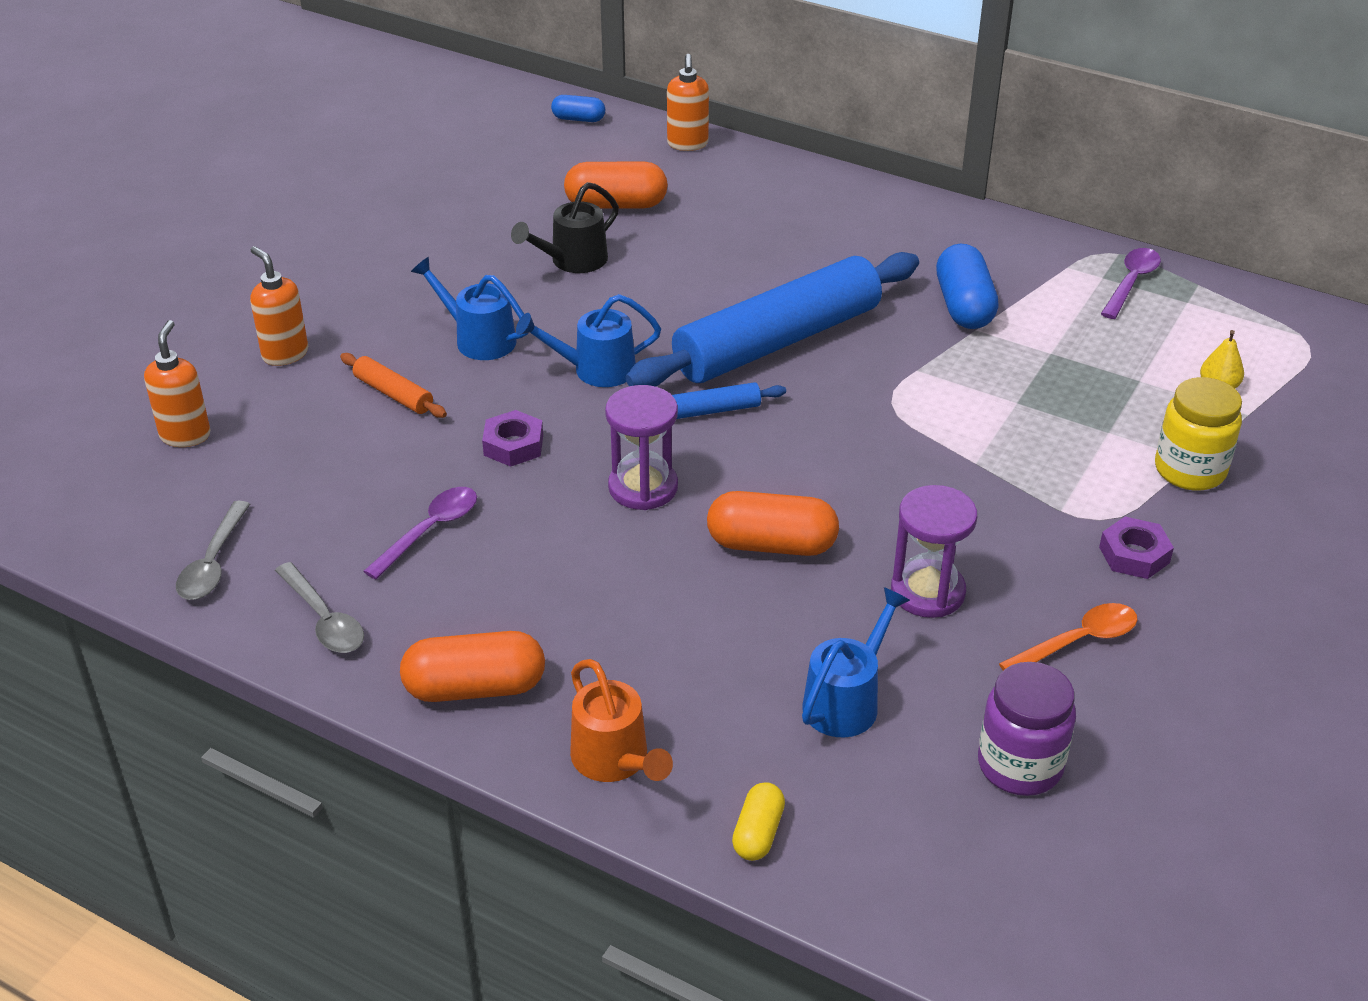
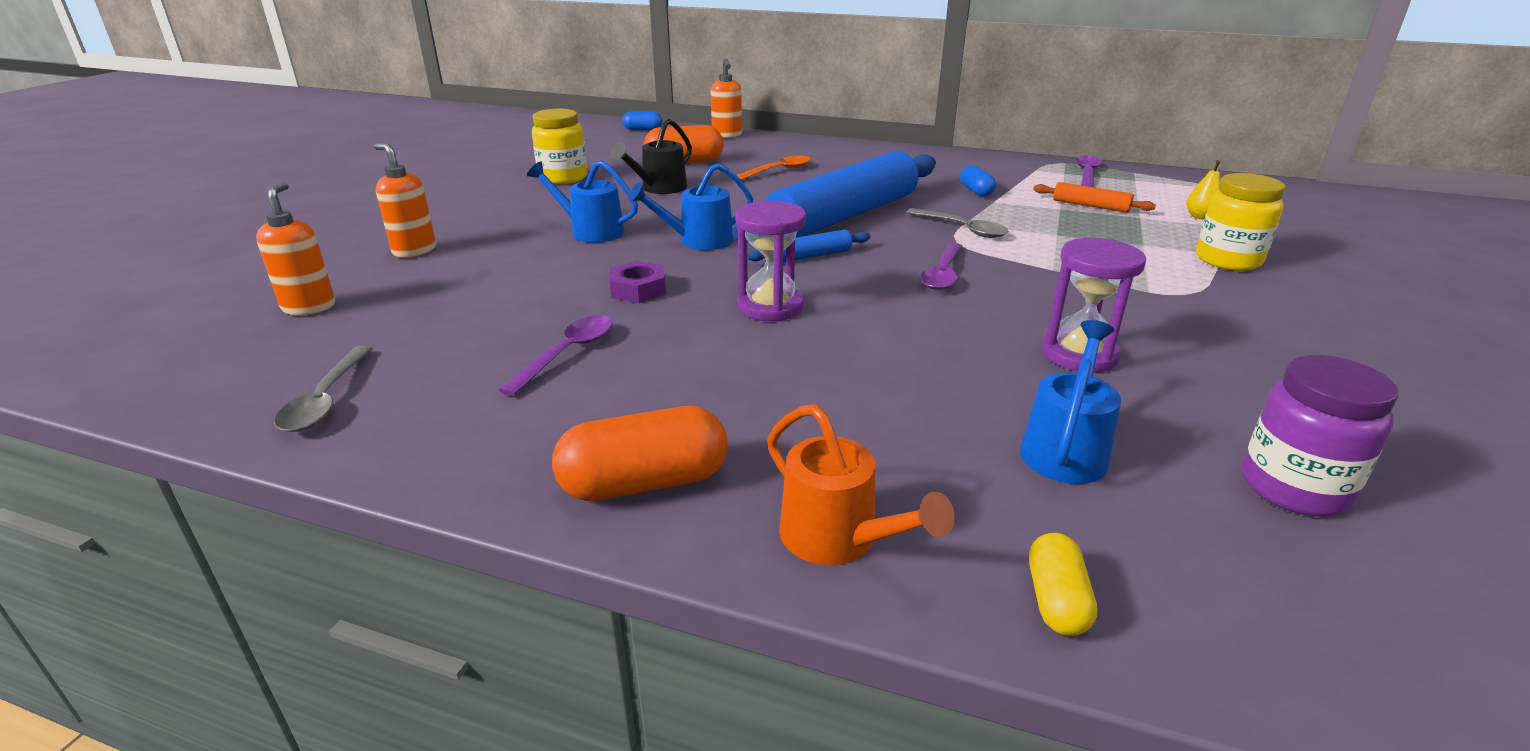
camera: 10 degrees left, 10 degrees down
grey spoon [275,562,364,653] -> grey spoon moved to [906,208,1009,238]
orange rolling pin [340,353,447,418] -> orange rolling pin moved to [1033,182,1156,213]
orange capsule [707,491,839,556] -> none
blue capsule [936,243,999,329] -> blue capsule [960,165,996,197], size x0.57
orange spoon [999,603,1137,670] -> orange spoon moved to [736,155,811,180]
purple nut [1099,517,1174,579] -> none
none -> yellow jar [532,109,587,184]
none -> purple spoon [920,243,962,290]

